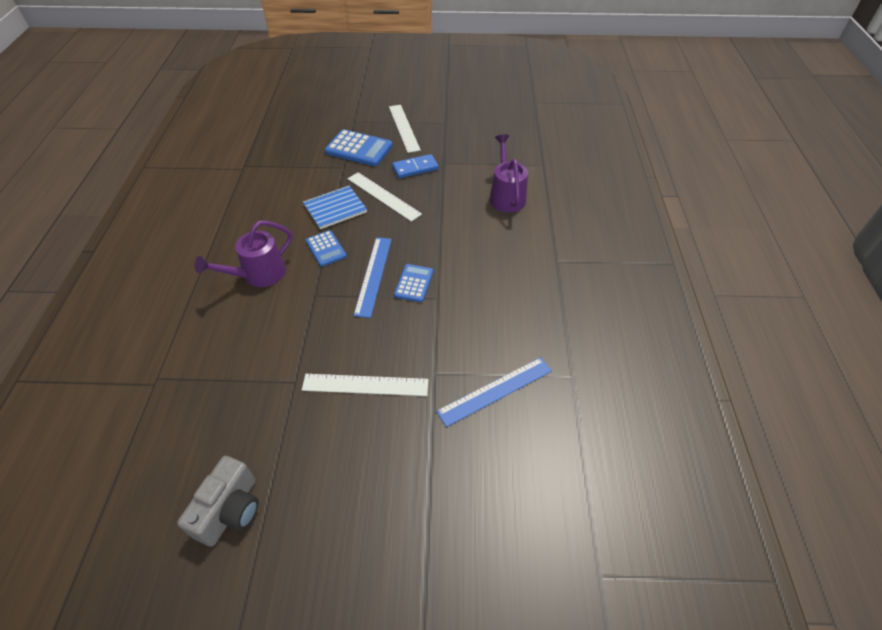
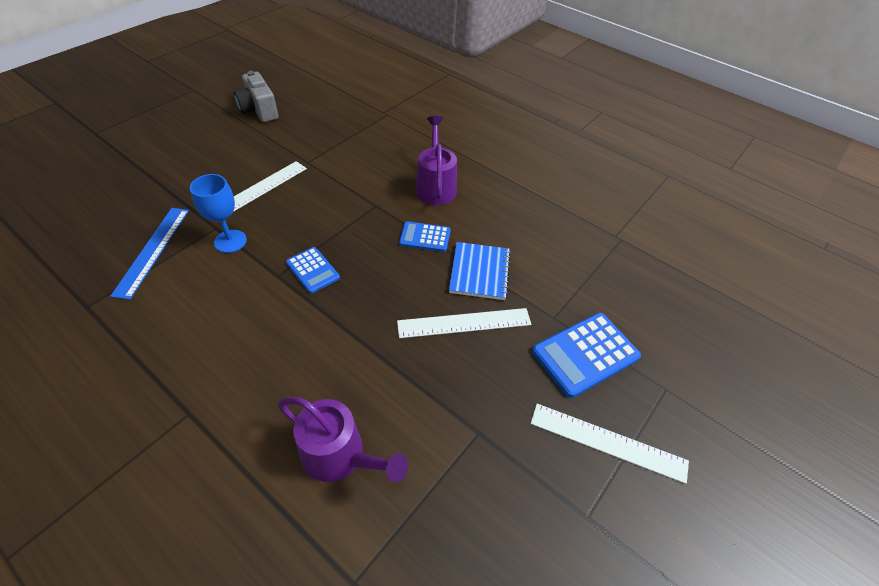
camera: 125 degrees right, 0 degrees up
blue ruler [353,237,392,318] -> none
blue domino [392,154,439,178] -> none
none -> blue goblet [190,174,247,253]

